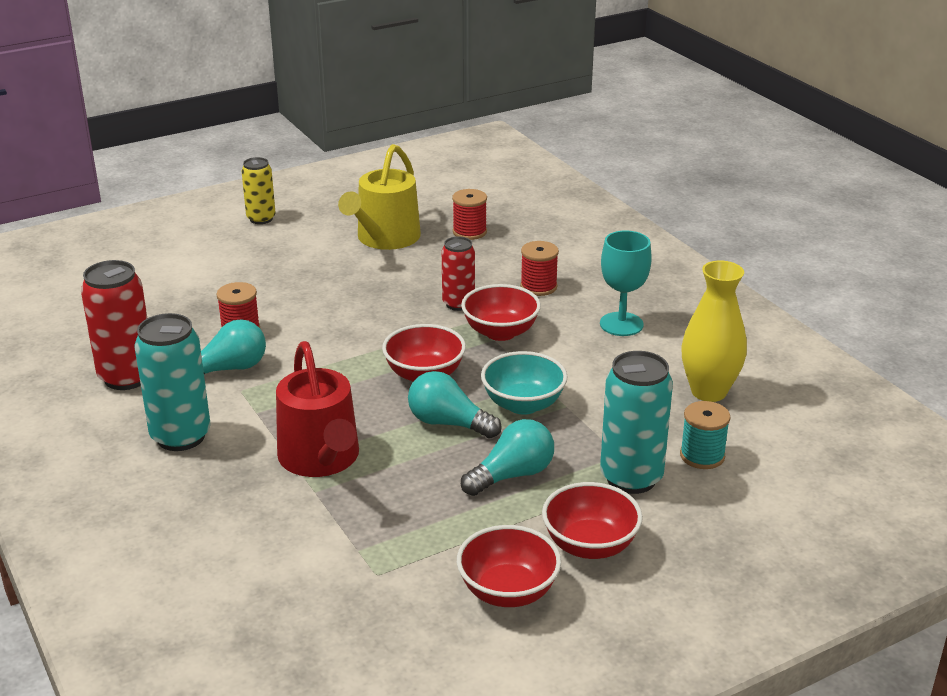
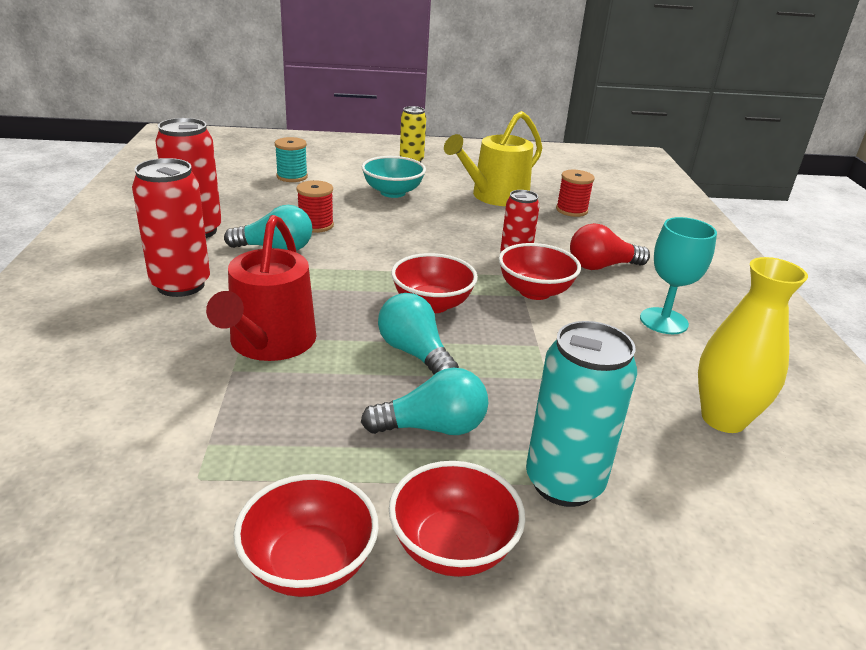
camera: 25 degrees right, 0 degrees up
turquoise can [134,313,211,451] -> red can [132,158,210,297]
turquoise bowl [481,351,568,415] -> turquoise bowl moved to [362,156,426,198]
red spool [520,241,559,296] -> red light bulb [570,223,650,270]
turquoise spool [680,401,730,469] -> turquoise spool moved to [275,137,308,182]

